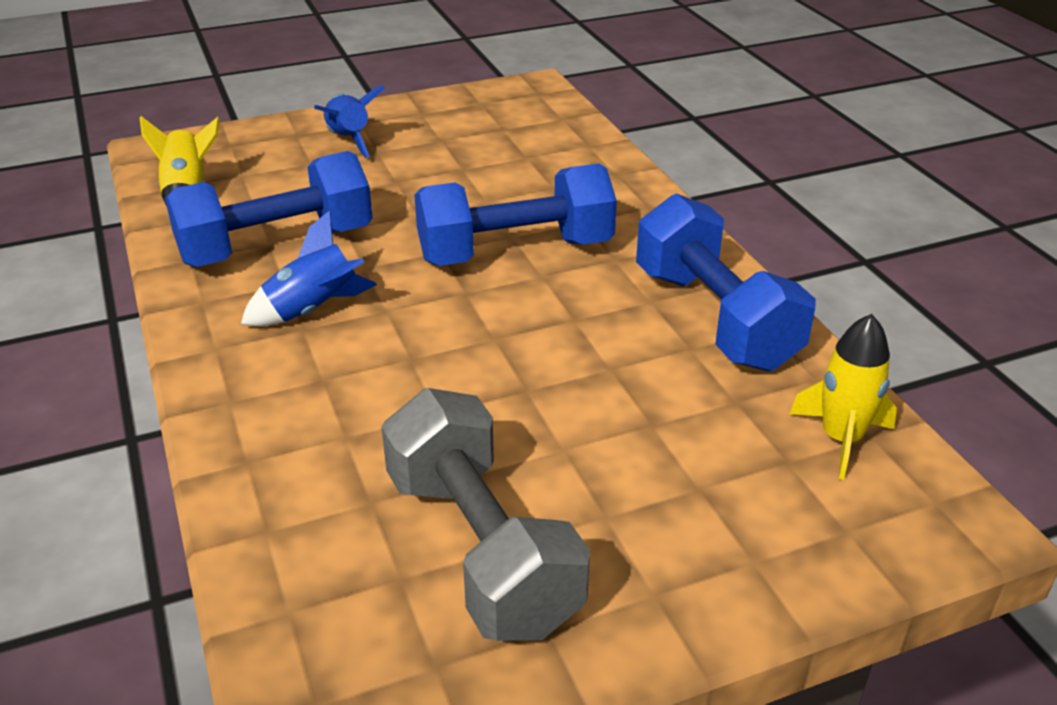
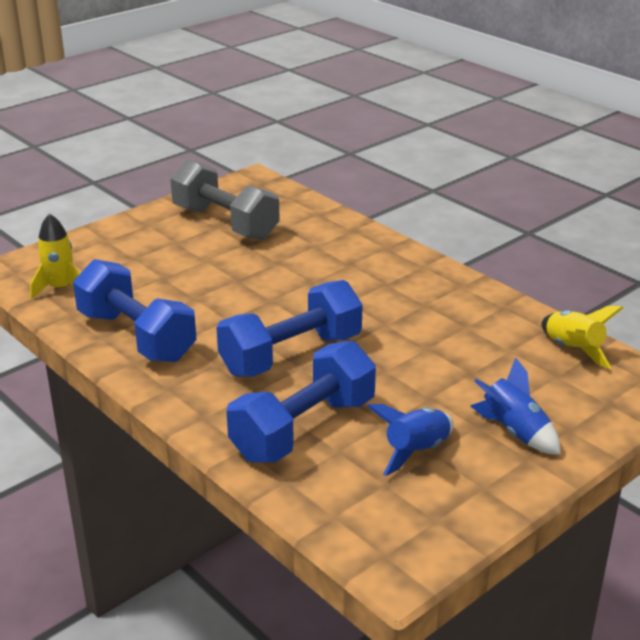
camera: 160 degrees right, 5 degrees down
blue dumbbell [165,151,373,267] -> blue dumbbell moved to [227,341,376,463]
blue rocket [241,210,377,326] -> blue rocket moved to [367,404,454,476]

